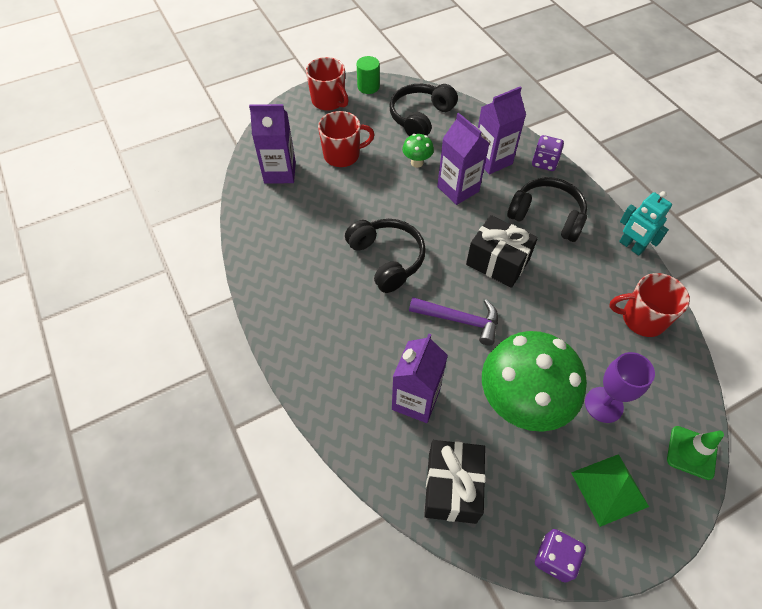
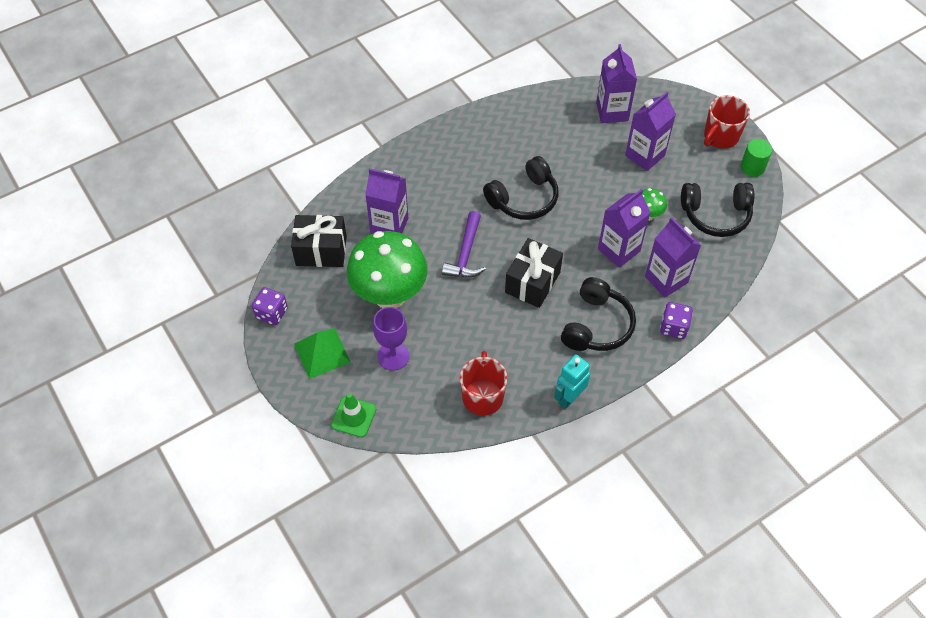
camera: 85 degrees right, 0 degrees up
red mug [318,111,375,167] -> purple carton [625,91,676,171]
black headphones [389,84,458,136] -> black headphones turned 150 degrees clockwise [681,183,754,237]

